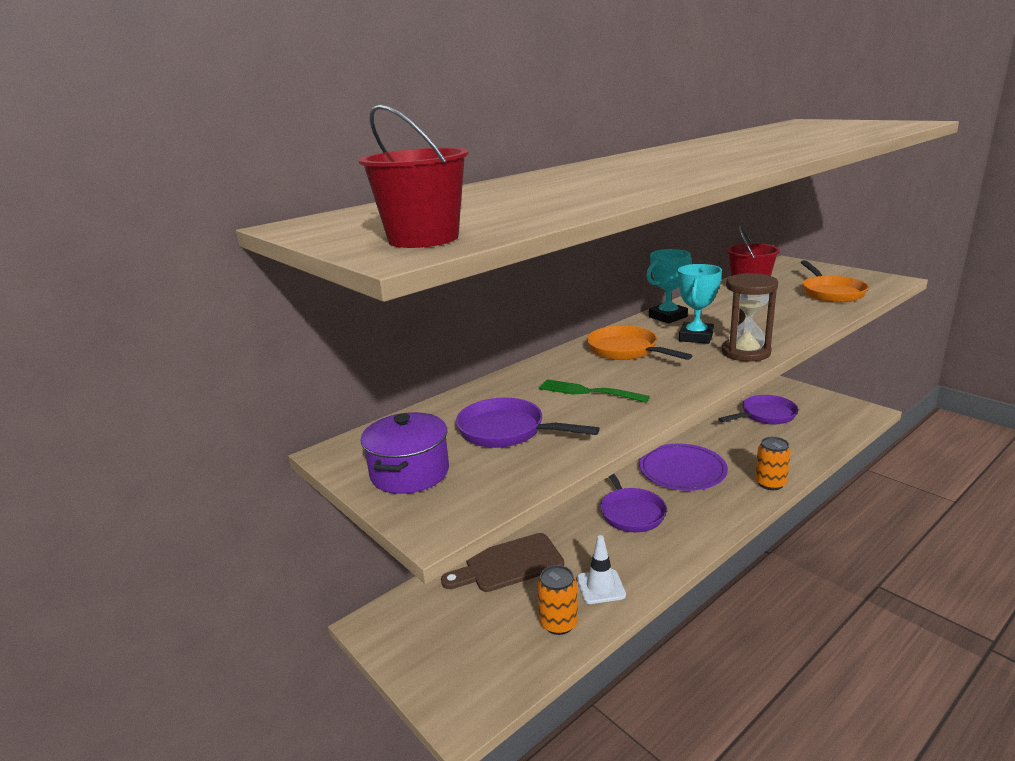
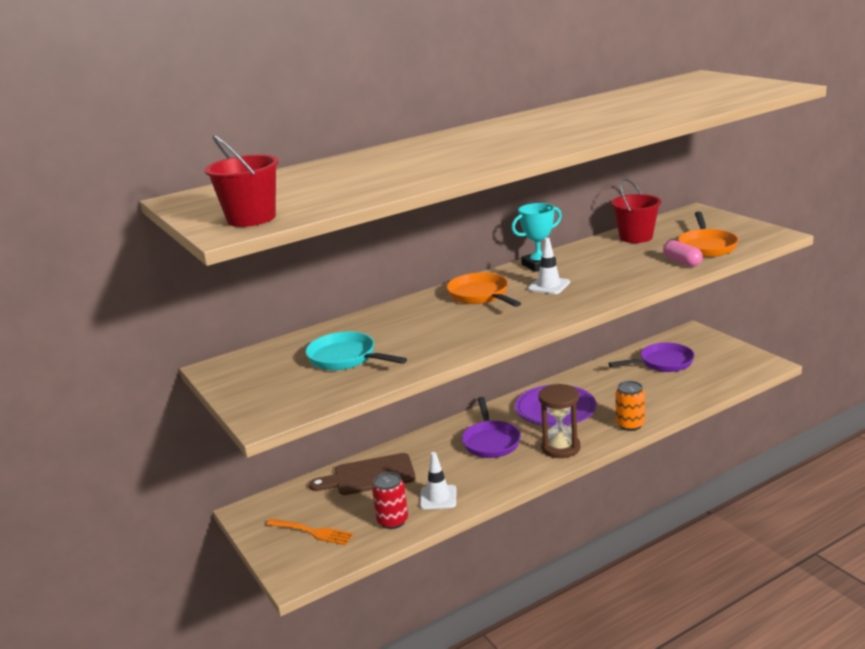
camera: 10 degrees right, 0 degrees up
purple pot [361,412,449,494] -> none
purple pan [456,397,600,448] -> turquoise pan [306,332,407,370]
orange can [537,565,578,635] -> red can [372,472,408,529]
green fork [539,379,650,403] -> none
turquoise trophy [678,264,722,344] -> white traffic cone [528,238,570,294]
brown hourglass [721,273,778,362] -> brown hourglass moved to [538,384,581,458]
none -> orange fork [266,519,354,545]
none -> pink capsule [663,240,703,267]

